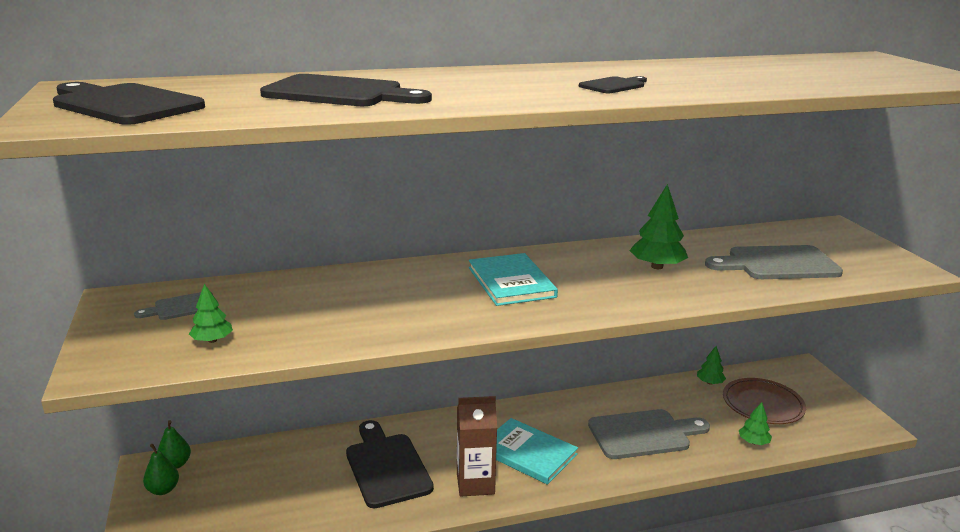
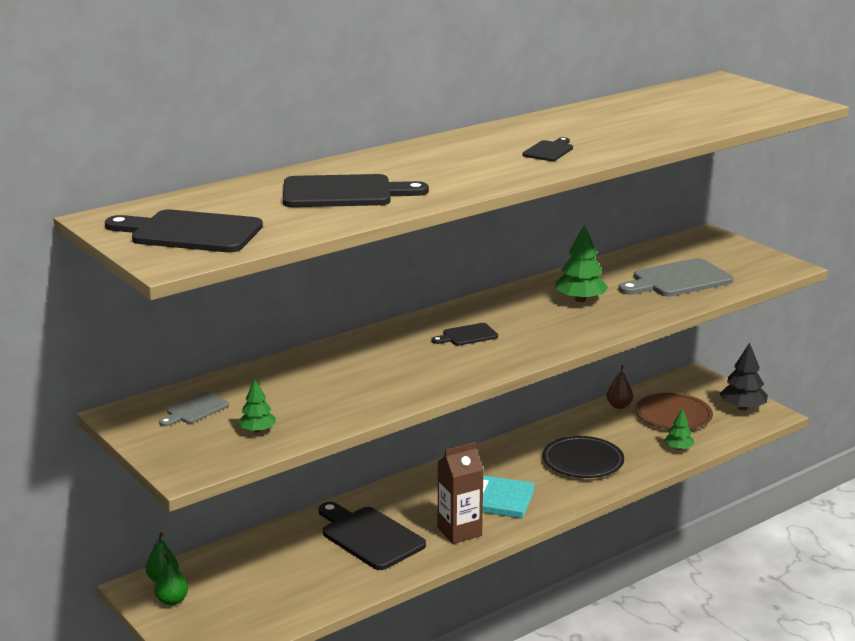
camera: 20 degrees left, 0 degrees up
turquoise book [469,253,558,306] -> black cutting board [431,323,498,346]
grey cutting board [588,409,710,459] -> black plate [543,436,624,478]
green tree [697,346,726,384] -> brown pear [607,365,633,409]
none -> black tree [719,342,768,410]

